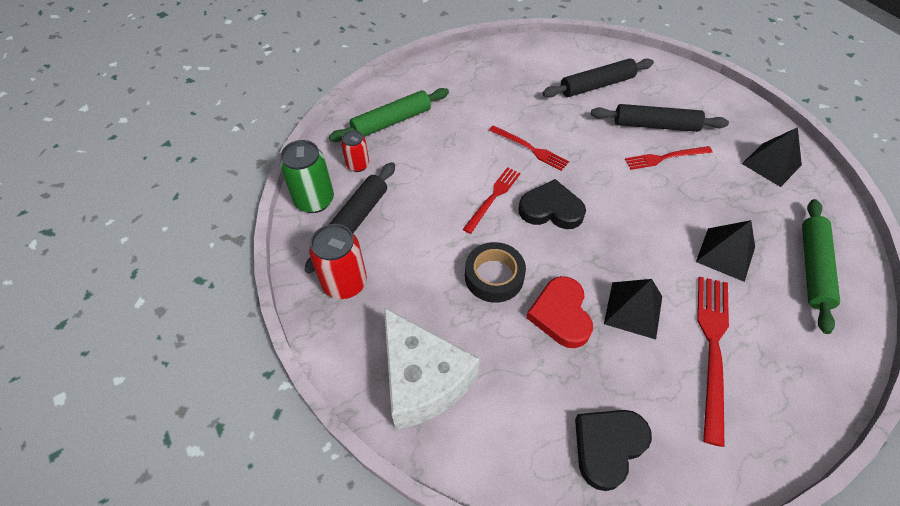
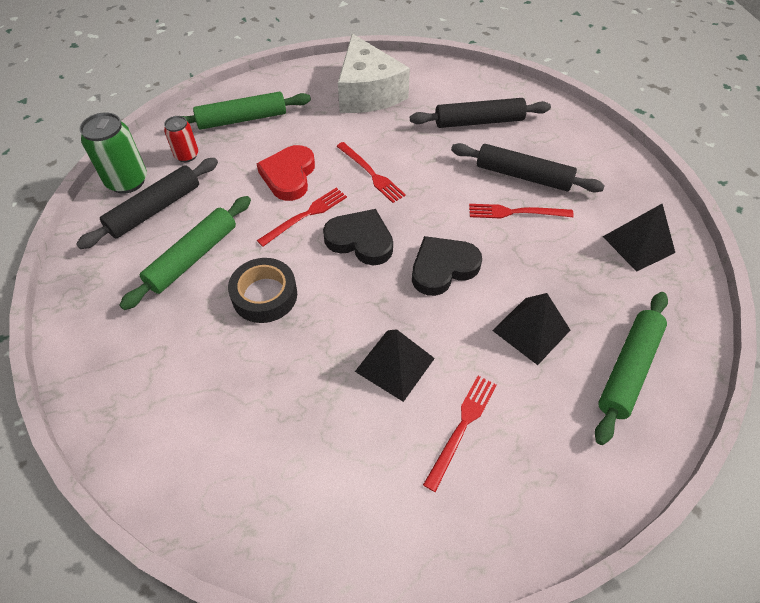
camera: 15 degrees right, 0 degrees up
red can [309,224,367,299] -> none
white cheese [384,308,480,429] -> white cheese moved to [338,34,410,113]
red heart [526,276,593,348] -> red heart moved to [257,145,315,201]
black heart [575,410,652,491] -> black heart moved to [412,236,482,296]
red fork [697,276,729,447] -> red fork [423,376,497,492], size x0.63
none -> green rolling pin [119,196,251,310]

